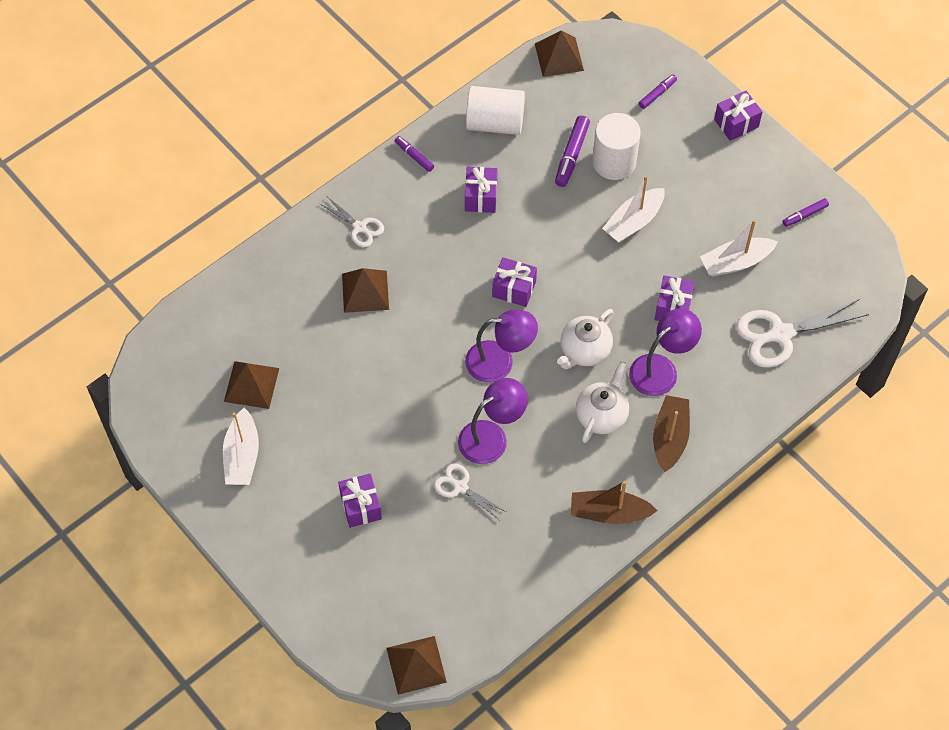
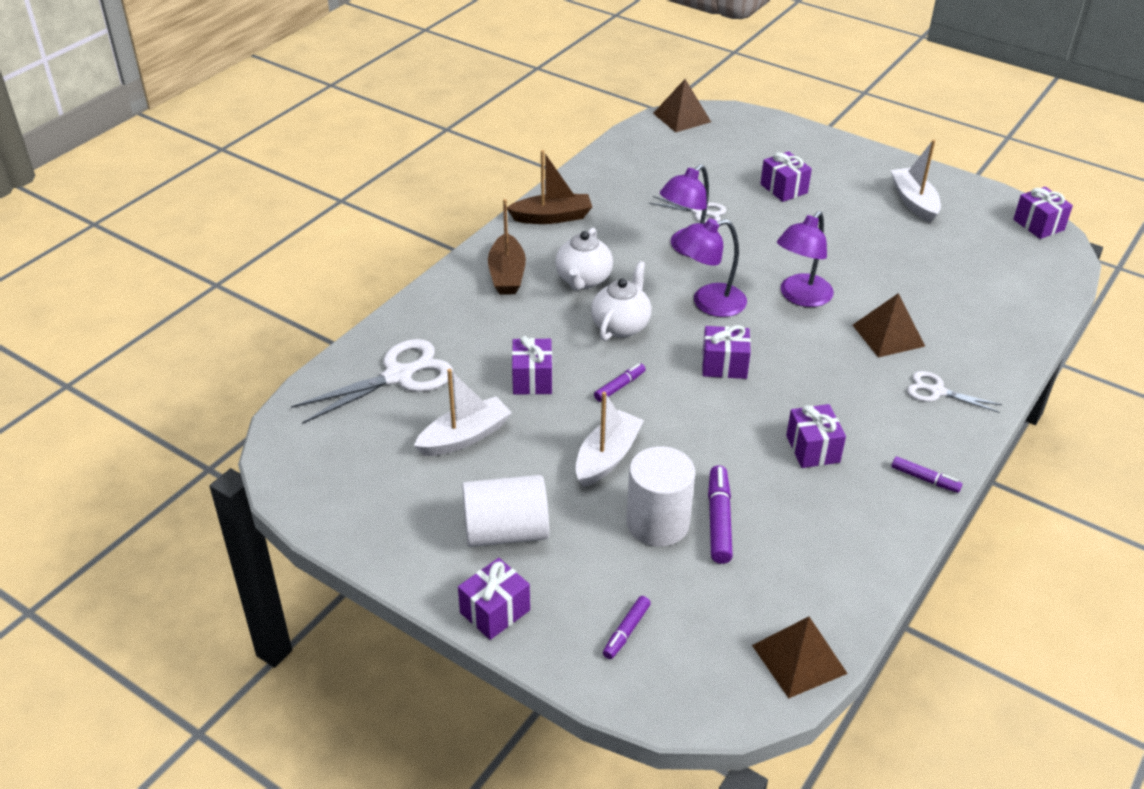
camera: 165 degrees right, 20 degrees down
brown pyramid [224,361,279,409] -> none
white cylinder [466,86,525,135] -> white cylinder moved to [462,475,549,547]
purple lamp [629,309,702,396] -> purple lamp moved to [777,211,834,307]
purple marker [783,198,829,227] -> purple marker moved to [594,363,646,402]
none -> purple gift [1013,187,1073,239]

